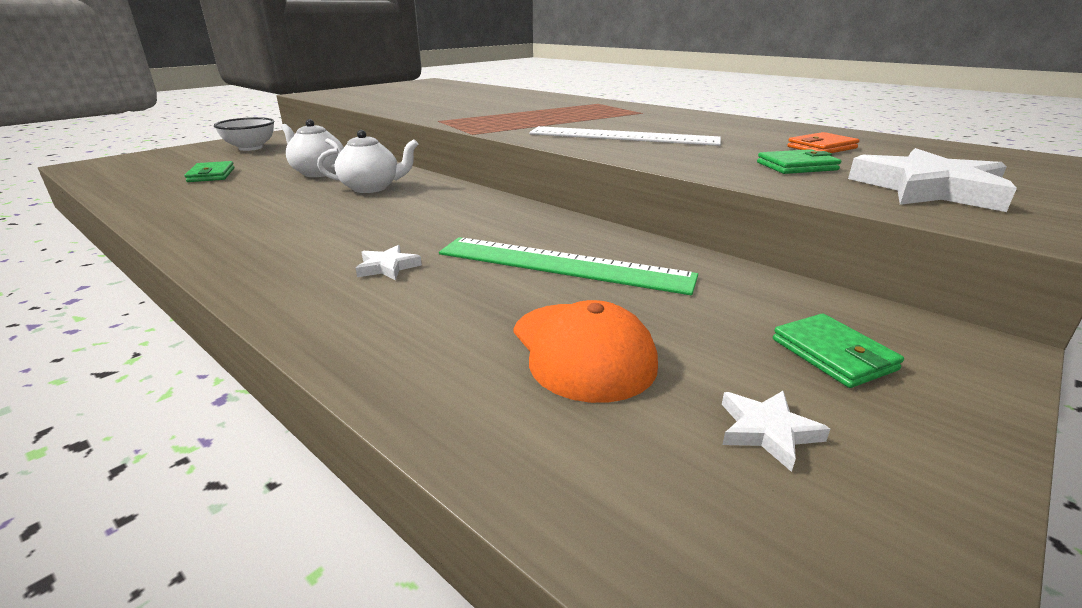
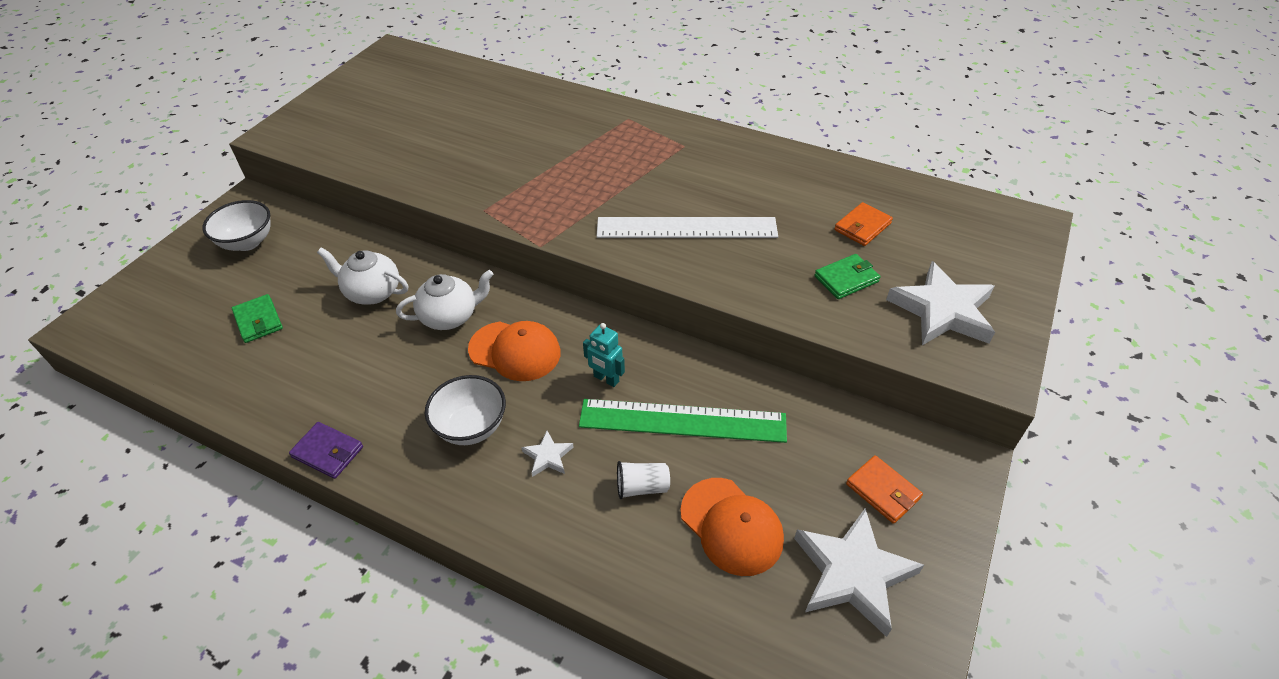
camera: 15 degrees left, 20 degrees up
white star [722,391,830,472] -> white star [794,508,924,637], size x2.18
green wallet [773,314,904,388] -> orange wallet [846,455,923,524]
none -> purple wallet [289,422,363,479]
none -> white bowl [425,375,506,445]
none -> orange cap [468,321,561,381]
none -> turquoise robot [583,323,625,387]
none -> white cup [617,461,670,499]

